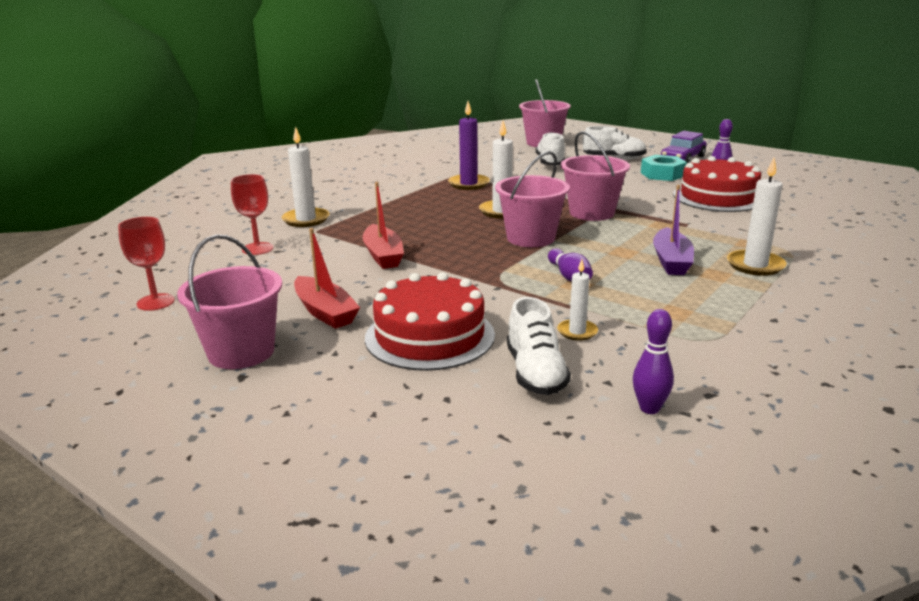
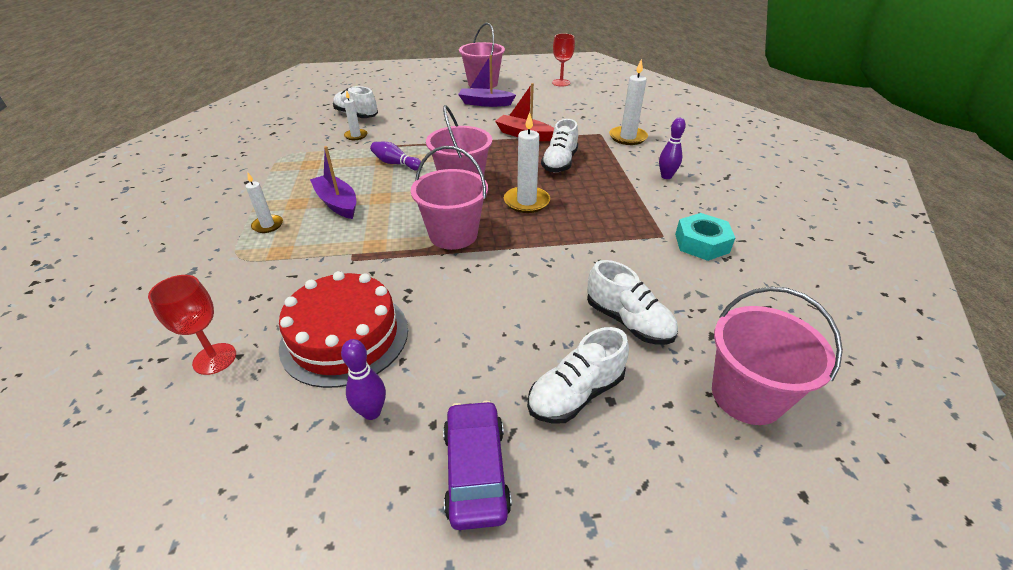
camera: 135 degrees right, 15 degrees up
red goblet [231,174,274,255] -> red goblet moved to [148,275,236,375]
red boat [294,228,360,329] -> purple boat [458,55,516,107]
red cake [365,272,495,371] -> none
purple candle [448,101,490,190] -> none
purple bowling pin [633,309,674,414] -> purple bowling pin moved to [659,118,686,179]
turquoise nut [641,155,687,181] -> turquoise nut moved to [675,213,735,261]
white candle [727,158,786,276] -> white candle [246,173,283,233], size x0.61
none -> white shoe [541,119,578,173]

